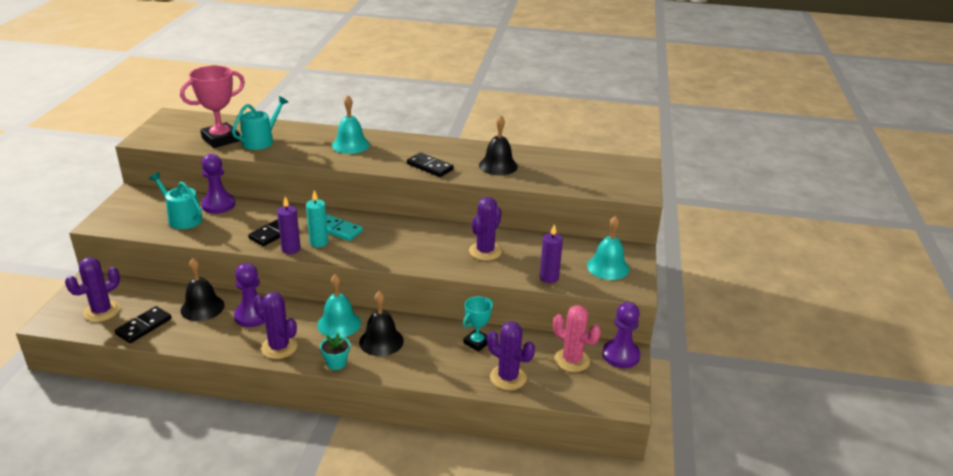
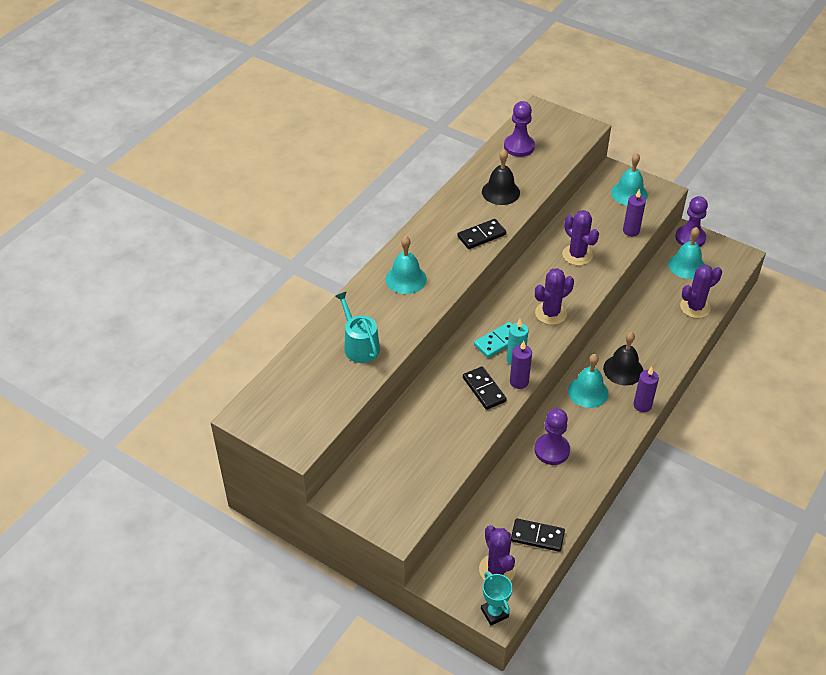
camera: 65 degrees left, 15 degrees up
black domino [115,306,171,343] -> black domino turned 45 degrees counterclockwise [511,518,565,552]
turquoise watering can [149,172,203,229] -> none
pink trophy [180,66,245,148] -> none
black bell [180,258,225,321] -> none
purple pawn [201,154,235,214] -> purple pawn moved to [504,101,535,157]
purple cactus [253,292,297,359] -> purple cactus moved to [535,268,574,325]
turquoise flower pot [320,333,350,370] -> purple candle [633,367,659,412]
turquoise trophy [463,296,493,352] -> turquoise trophy moved to [481,572,513,625]
pink cactus [553,305,601,372] -> turquoise bell [668,227,705,279]

